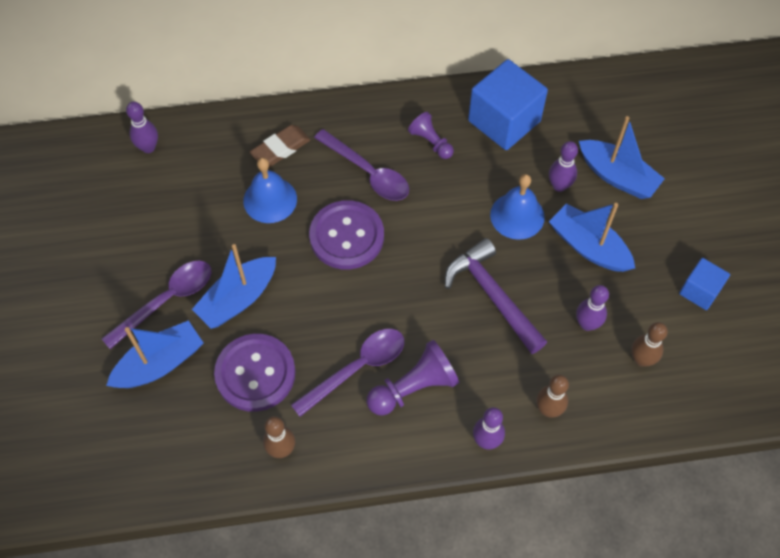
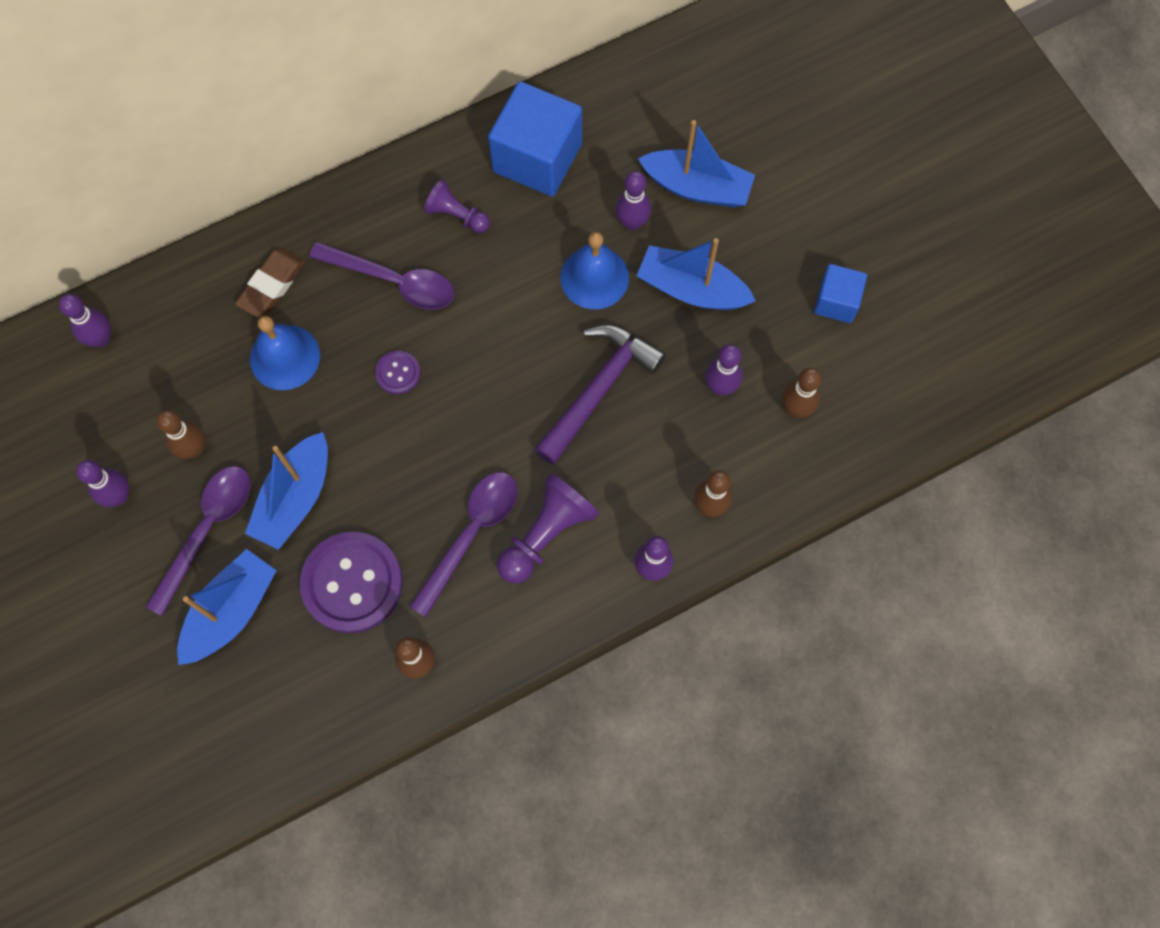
camera: 20 degrees left, 10 degrees up
purple button [309,200,384,270] -> purple button [375,351,420,394], size x0.47
purple hammer [445,238,547,354] -> purple hammer turned 90 degrees clockwise [535,324,666,464]
none -> purple bowling pin [76,460,130,507]
none -> brown bowling pin [157,410,205,459]

